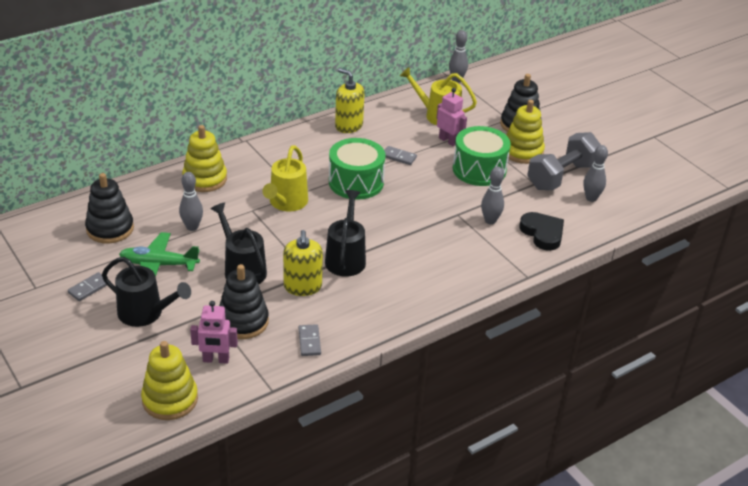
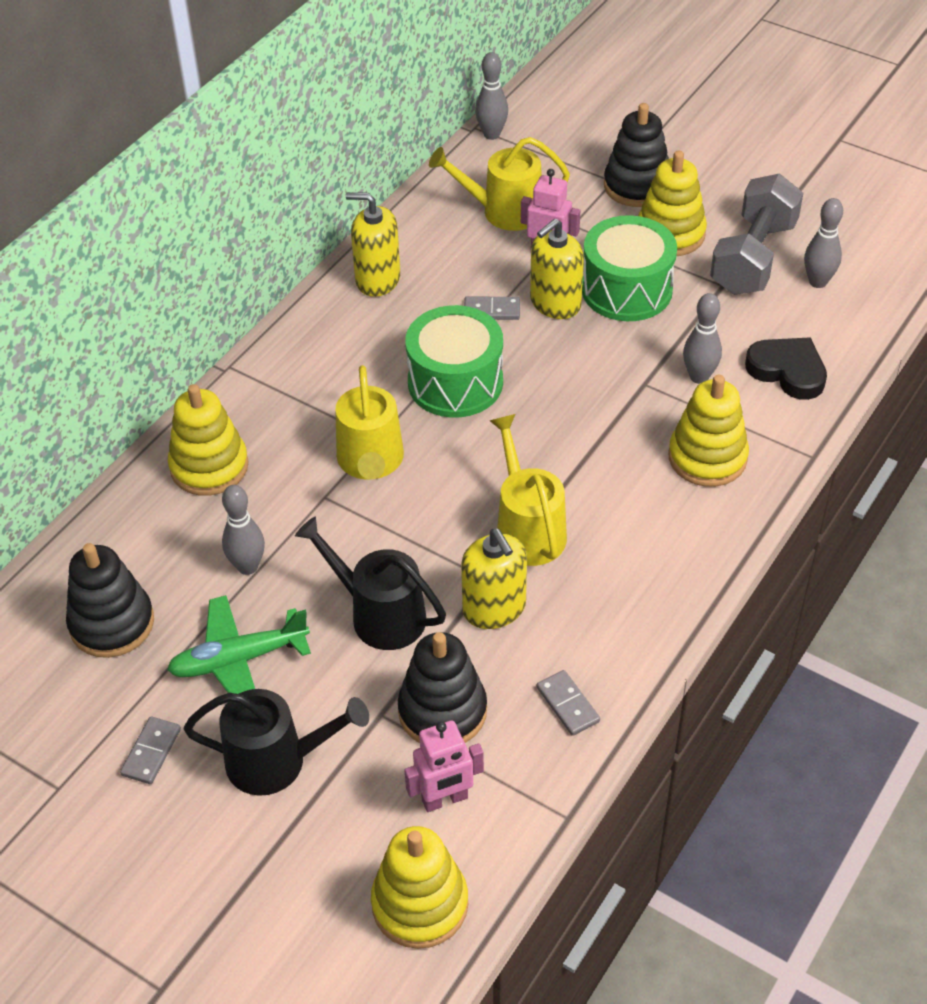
camera: 20 degrees left, 10 degrees up
black watering can [325,190,366,277] -> yellow watering can [490,414,567,566]
none -> yellow soap dispenser [530,218,584,319]
none -> yellow stacking toy [668,375,749,487]

